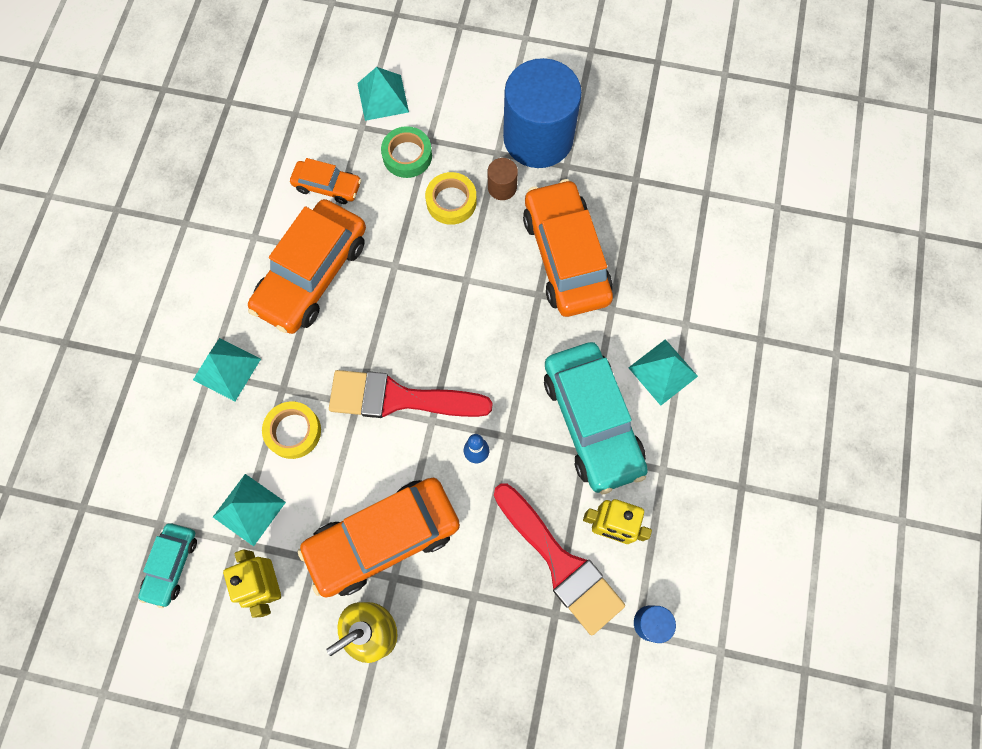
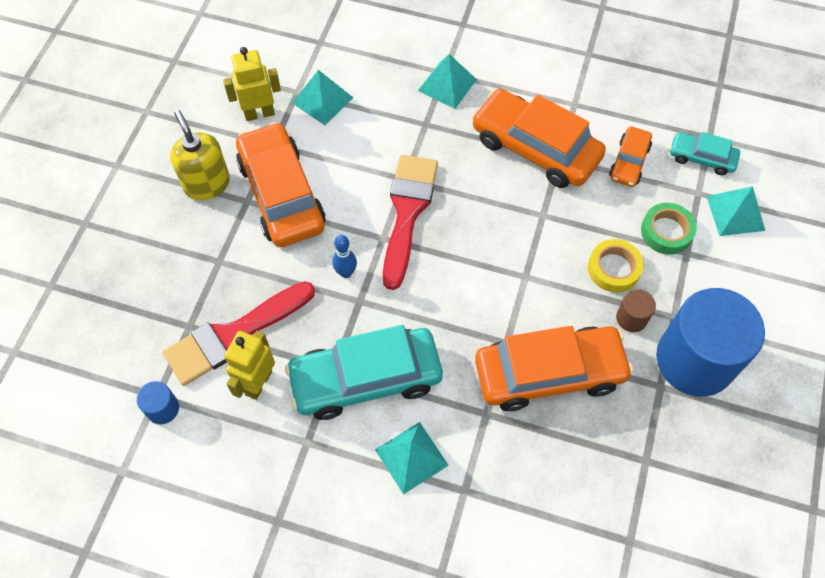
camera: 95 degrees right, 10 degrees down
turquoise car [138,523,197,608] -> turquoise car moved to [670,132,740,175]
yellow tape [262,401,321,459] -> none

